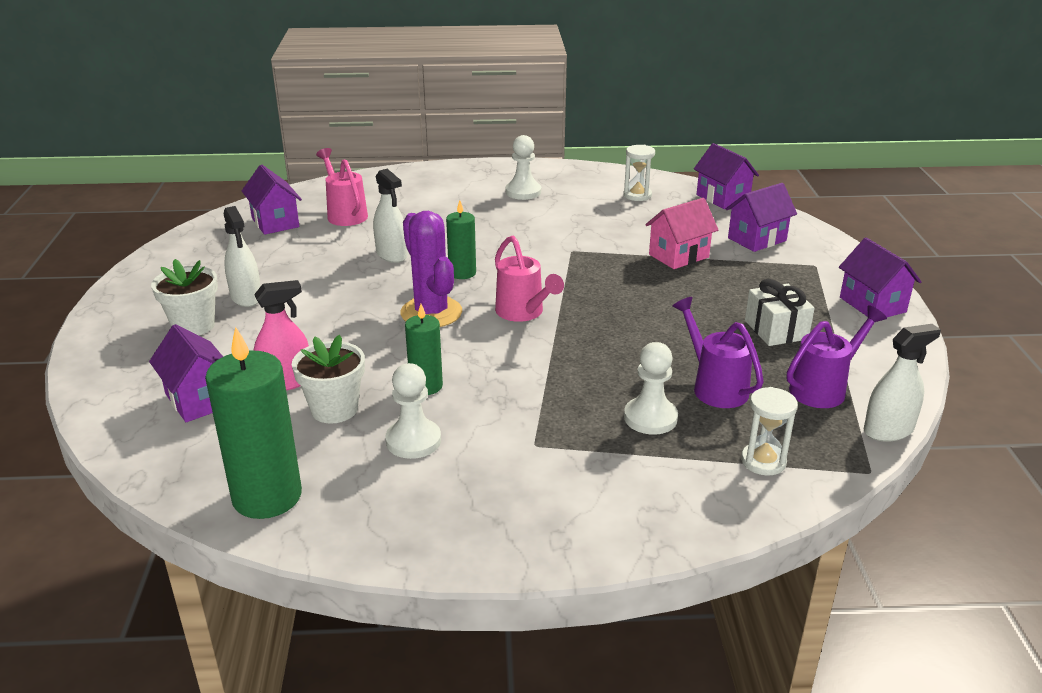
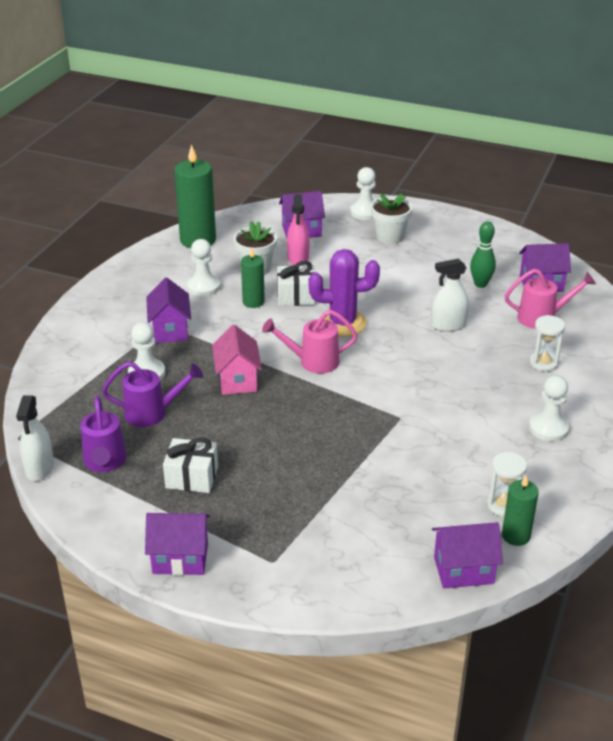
camera: 115 degrees right, 5 degrees up
white spray bottle [224,206,261,307] -> none
green candle [446,200,476,279] -> green candle moved to [502,475,539,546]
pink house [645,198,719,269] -> pink house moved to [212,325,262,395]
purple house [726,183,797,252] -> purple house moved to [146,278,191,343]
white hourglass [741,387,798,476] -> white hourglass moved to [530,315,565,372]
none -> white gift [277,261,315,306]
none -> white pawn [350,167,376,220]
none -> green bowling pin [470,221,496,288]

